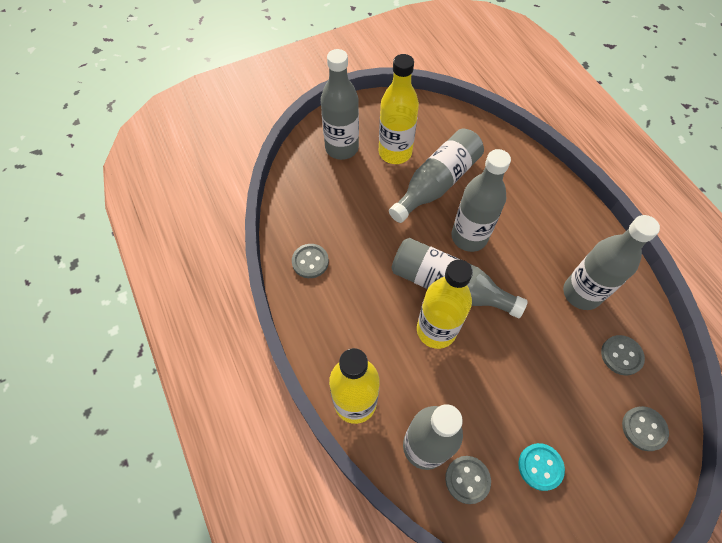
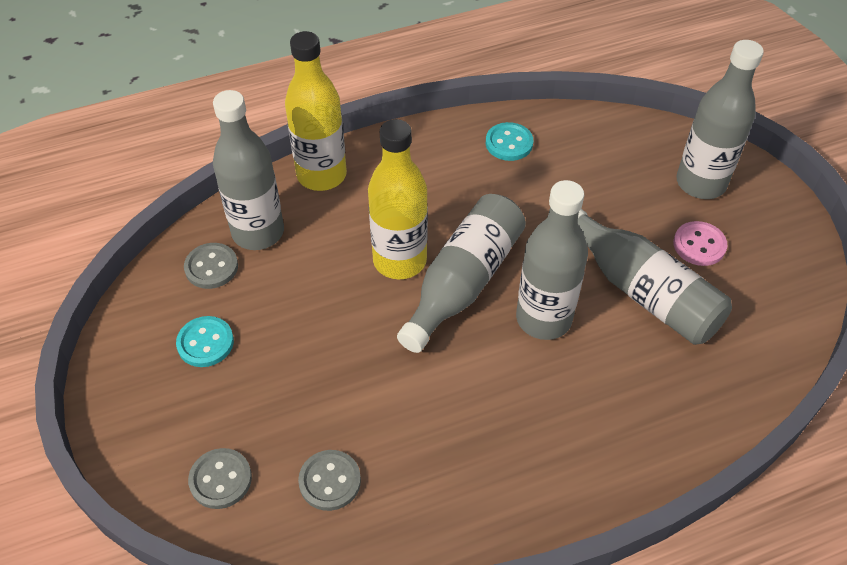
camera: 95 degrees right, 10 degrees down
grey button [292,244,329,278] -> turquoise button [486,122,533,161]
yellow bottle [379,54,419,164] -> pink button [673,221,727,266]
grey bottle [563,215,660,310] -> none

